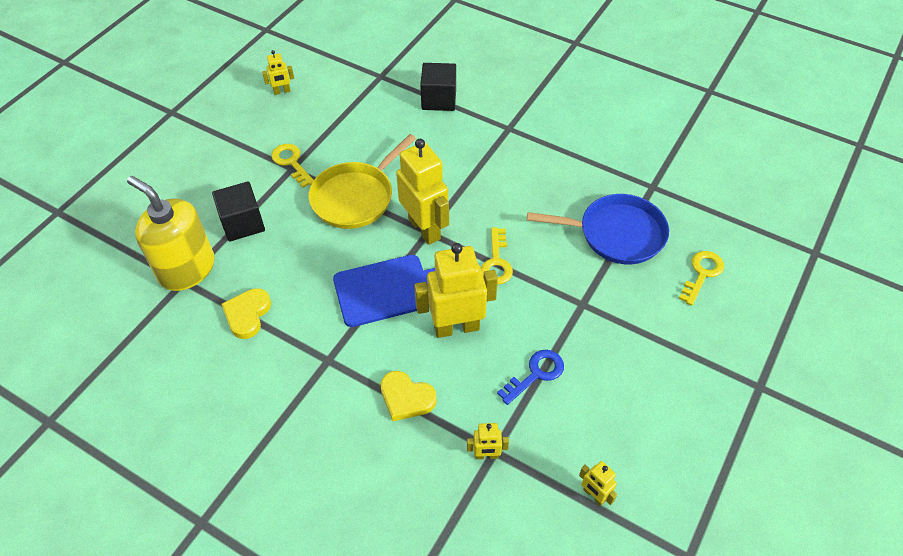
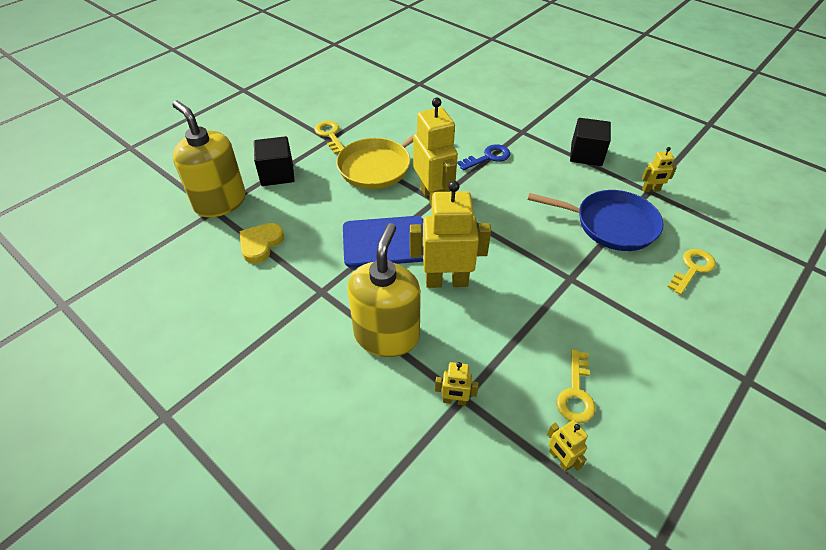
camera: 10 degrees right, 5 degrees down
yellow robot [262,50,294,95] -> yellow robot moved to [642,147,677,192]
yellow heart [381,371,437,421] -> yellow soap dispenser [347,223,421,357]
black cube [420,63,456,111] -> black cube moved to [570,118,611,166]
yellow key [481,227,513,285] -> yellow key moved to [557,349,596,423]
blue key [497,350,564,405] -> blue key moved to [457,144,510,170]

